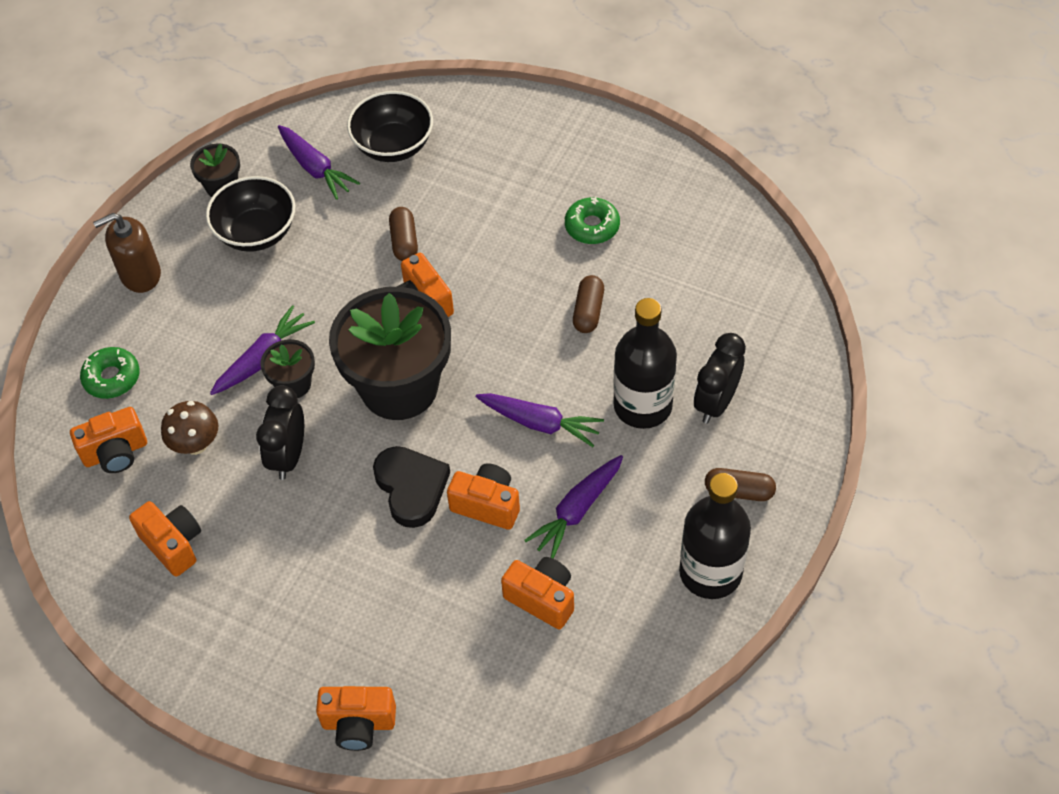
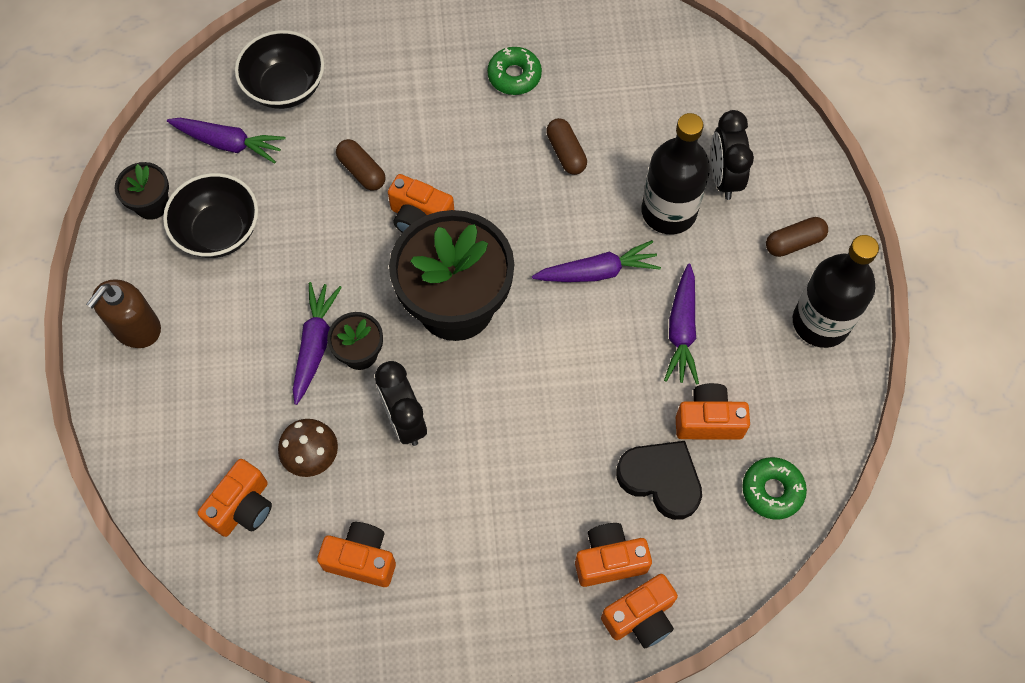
camera: 35 degrees left, 10 degrees up
green donut [80,347,140,399] -> green donut moved to [742,457,807,520]
black heart [373,446,450,528] -> black heart moved to [616,441,702,520]
orange camera [447,463,520,530] -> orange camera moved to [575,523,652,587]

